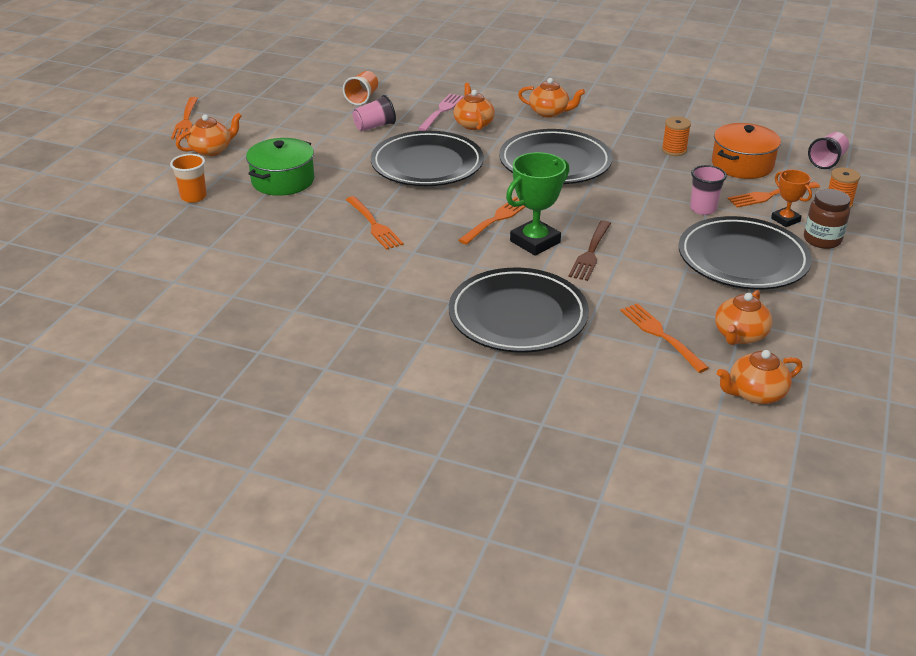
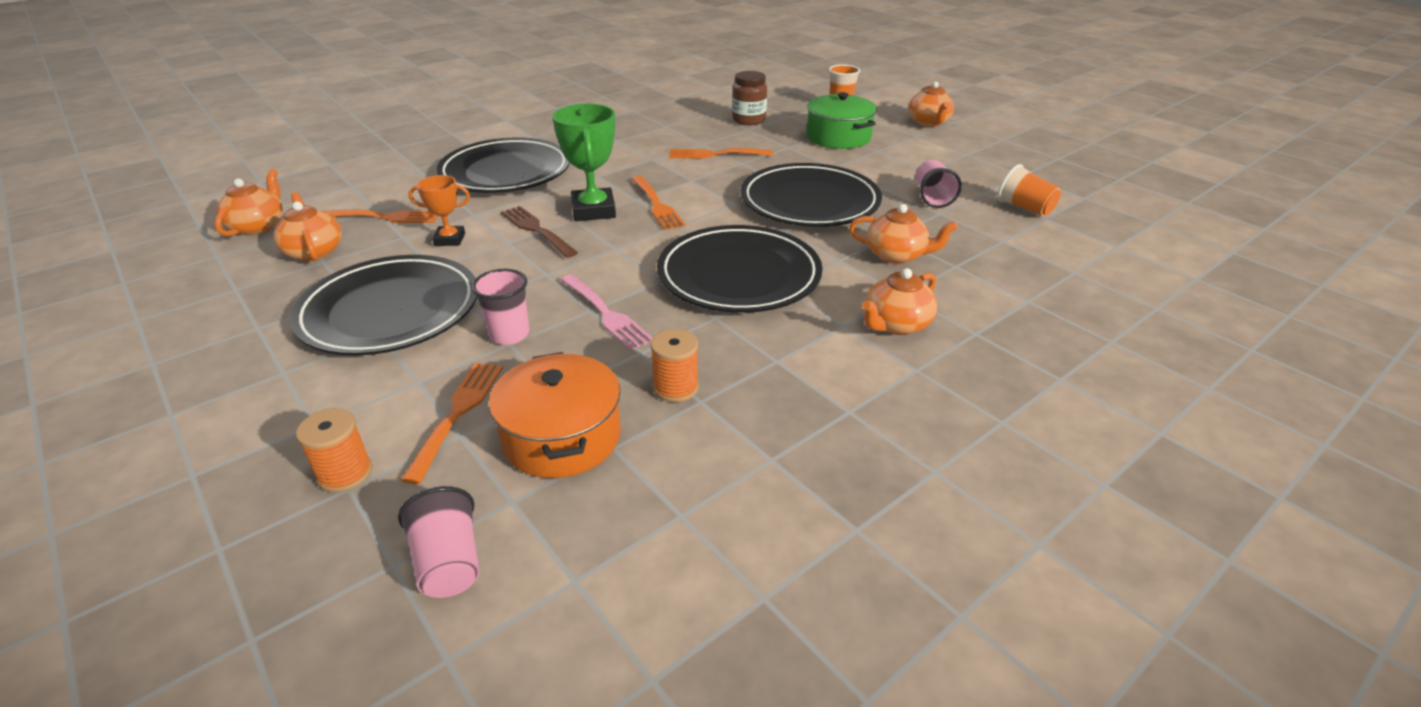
camera: 120 degrees right, 0 degrees up
orange fork [171,97,198,139] -> none
pink fork [418,94,464,131] -> pink fork moved to [561,274,653,351]
orange trophy [771,170,812,227] -> orange trophy moved to [408,175,470,246]
brown jar [804,189,851,249] -> brown jar moved to [732,71,767,125]

